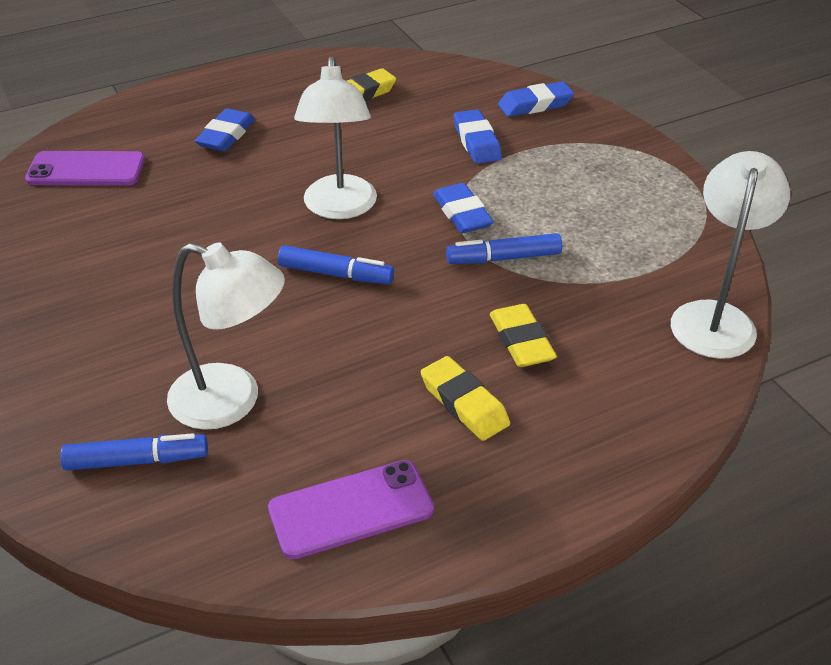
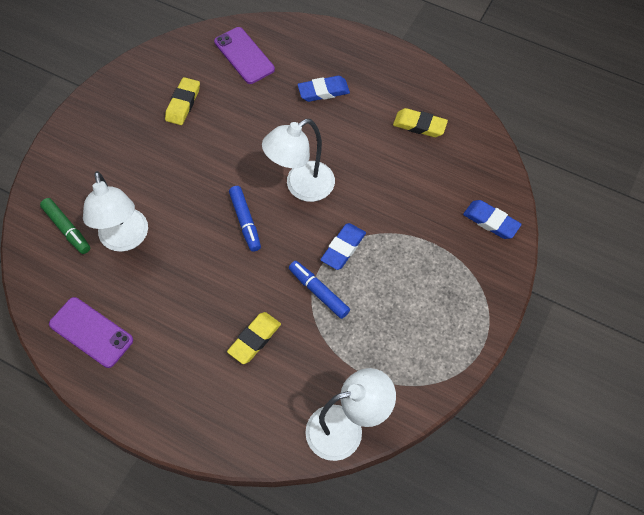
camera: 55 degrees right, 20 degrees up
blue marker [60,433,208,471] -> green marker [40,198,90,254]
yellow eraser [421,356,510,441] -> yellow eraser moved to [165,77,200,125]
blue eraser [454,109,502,164] -> none

